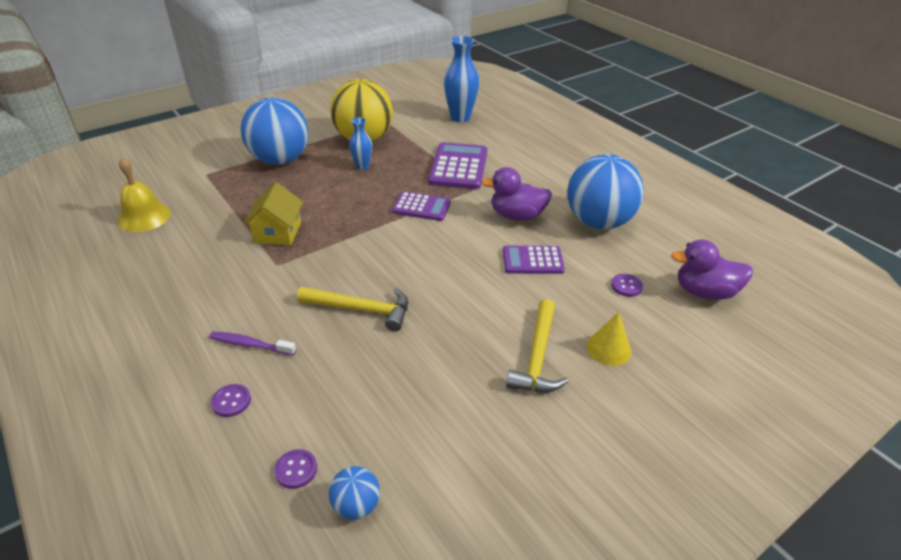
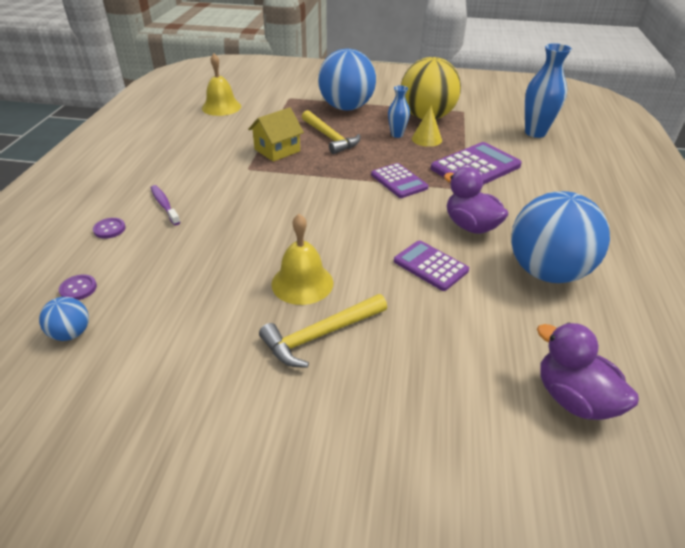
camera: 45 degrees right, 0 degrees up
yellow hammer [297,287,408,332] -> yellow hammer moved to [302,110,360,154]
yellow cone [586,312,631,366] -> yellow cone moved to [412,106,442,147]
purple button [611,274,643,297] -> none
none -> yellow bell [271,214,333,305]

